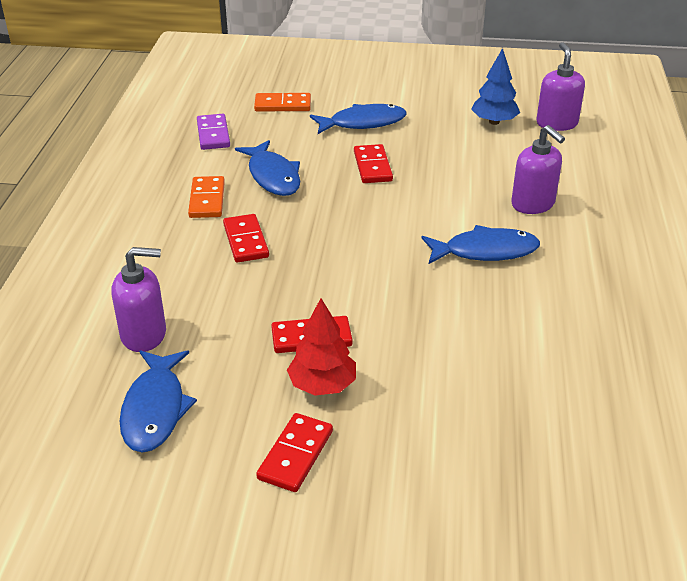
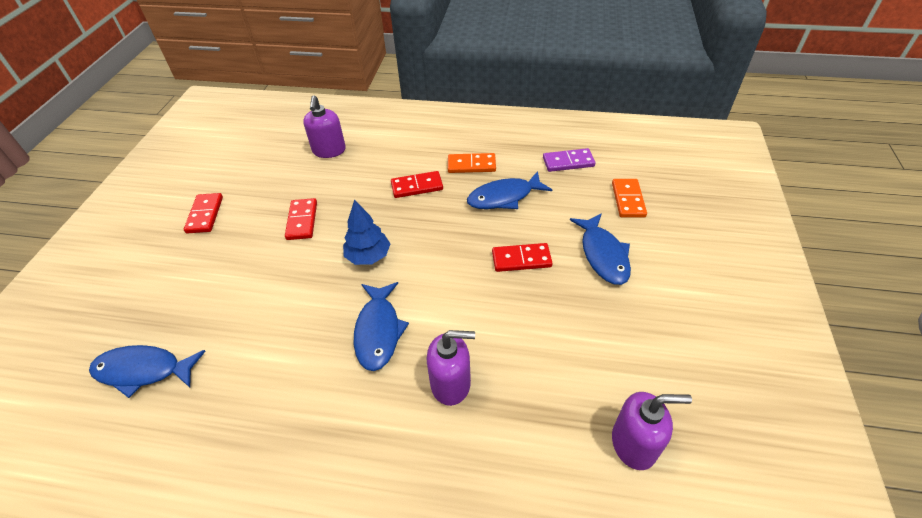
camera: 95 degrees right, 10 degrees up
blue fish [119,350,197,453] -> blue fish moved to [89,345,206,398]
red domino [256,413,333,492] -> red domino turned 60 degrees clockwise [184,193,223,233]
red tree [287,298,356,396] -> none
blue tree [471,48,520,125] -> blue tree moved to [343,200,391,265]
purple soap dispenser [511,125,565,214] -> purple soap dispenser turned 150 degrees counterclockwise [427,330,475,406]

